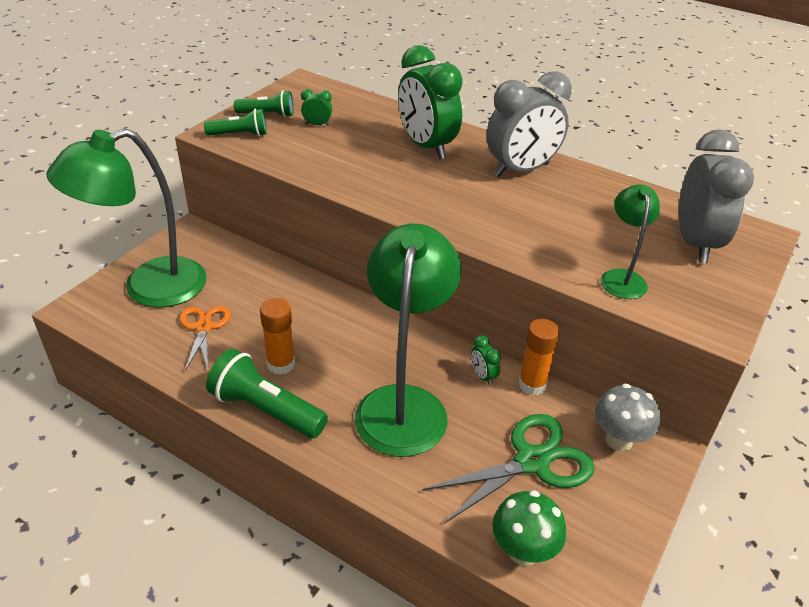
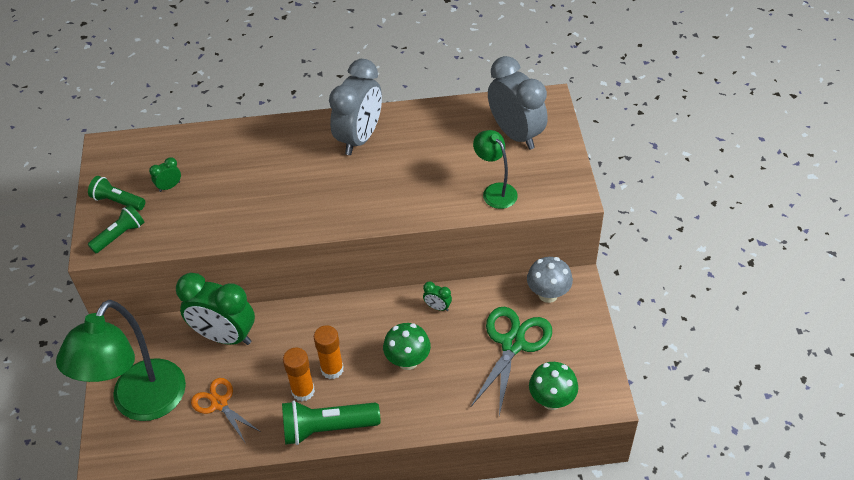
camera: 35 degrees left, 10 degrees up
green flashlight [234,90,294,117] -> green flashlight turned 120 degrees counterclockwise [88,176,145,211]
green lamp [355,224,461,457] -> green mushroom [383,323,431,370]
green clock [398,45,463,159] -> green clock moved to [176,273,255,345]
orange glue stick [518,319,560,395] -> orange glue stick moved to [314,325,344,379]

